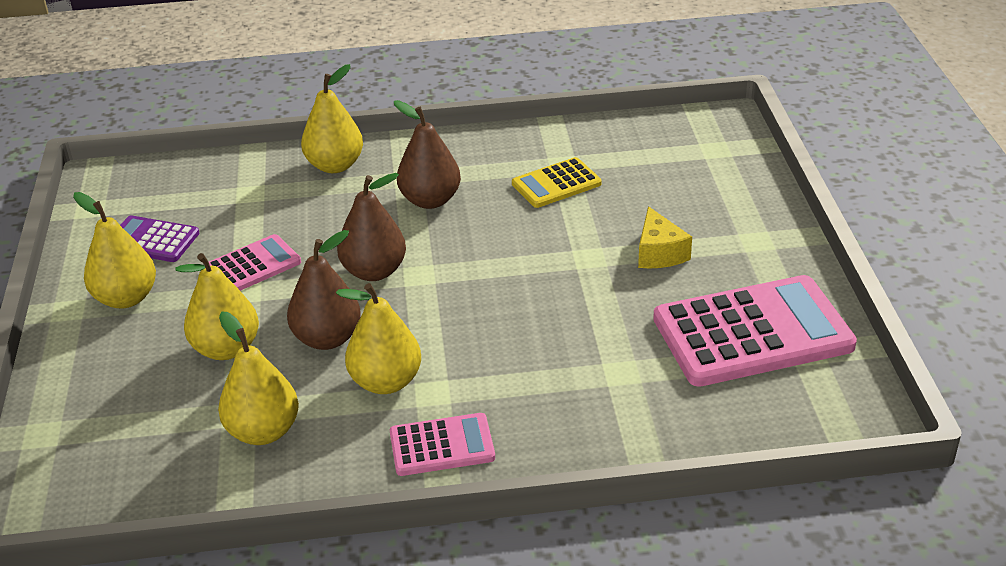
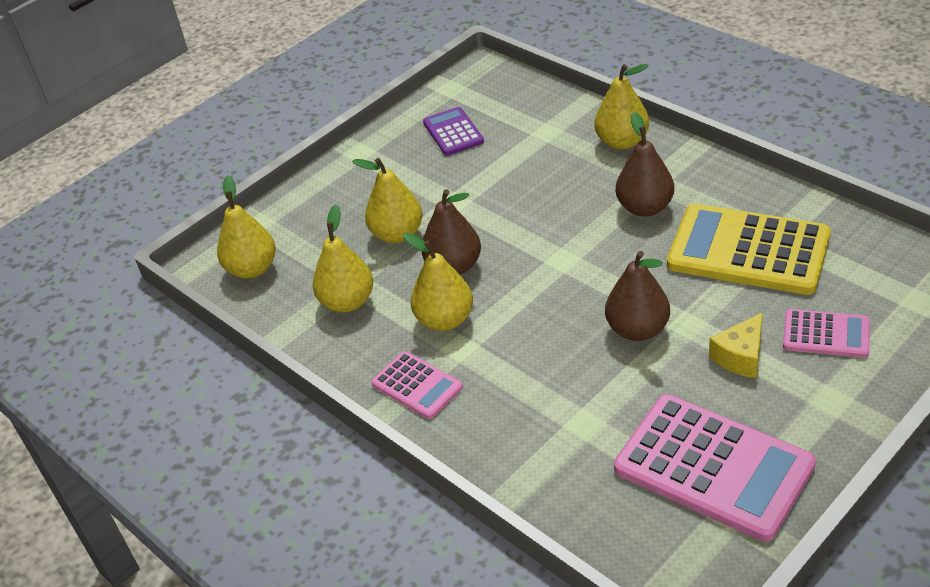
camera: 55 degrees right, 5 degrees up
yellow pear [73,192,156,309] -> yellow pear moved to [217,175,276,279]
pink calculator [209,234,301,291] -> pink calculator moved to [783,309,870,358]
brown pear [337,173,406,281] -> brown pear moved to [605,251,670,341]
yellow calculator [512,157,602,208] -> yellow calculator [667,204,831,295], size x1.92

